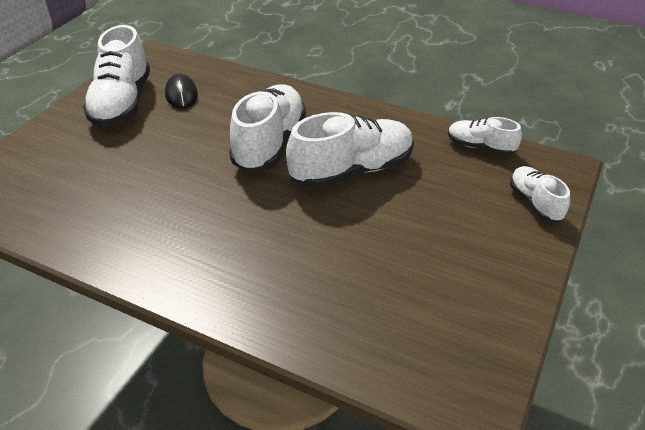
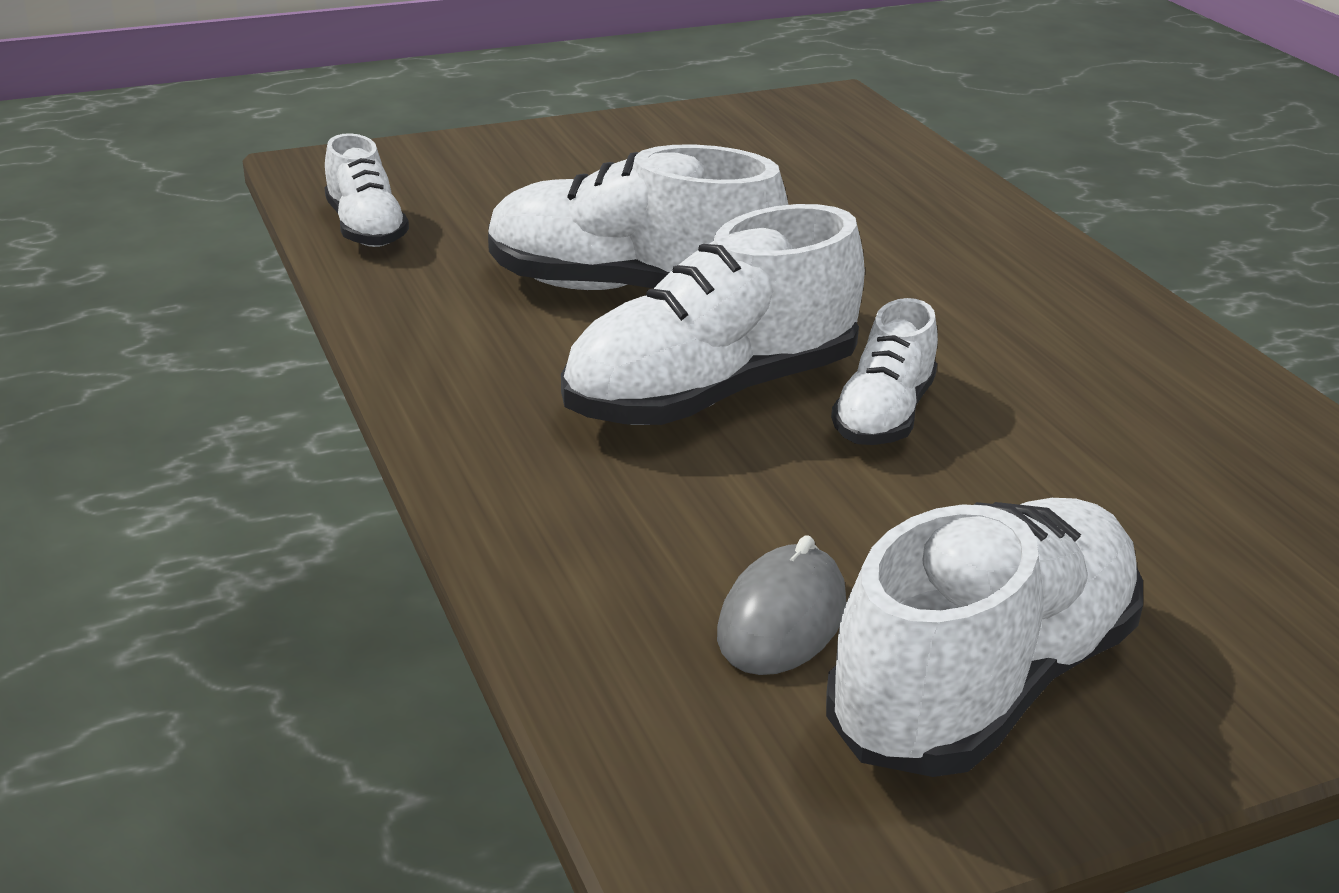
camera: 140 degrees left, 10 degrees down
black mouse [165,74,198,109] -> grey mouse [717,535,846,675]
white shoe [510,166,570,223] -> white shoe moved to [831,298,938,445]

